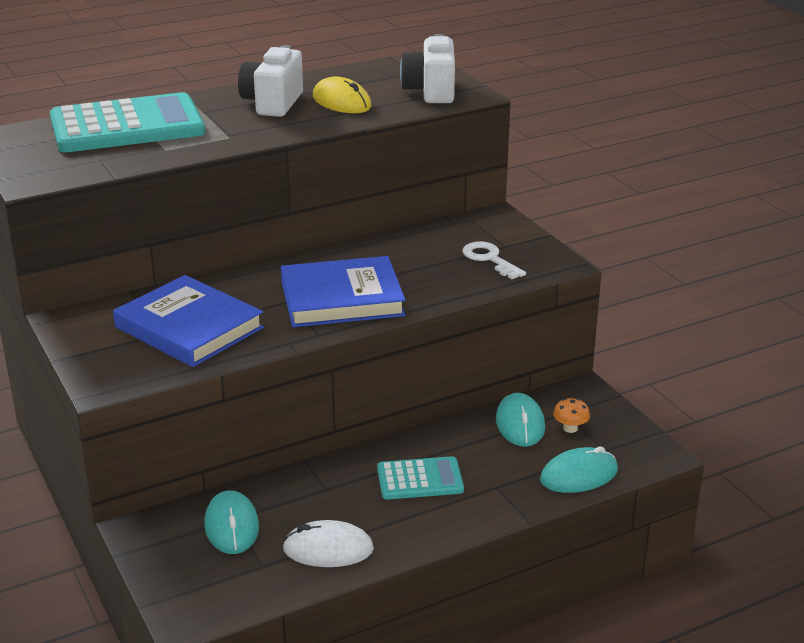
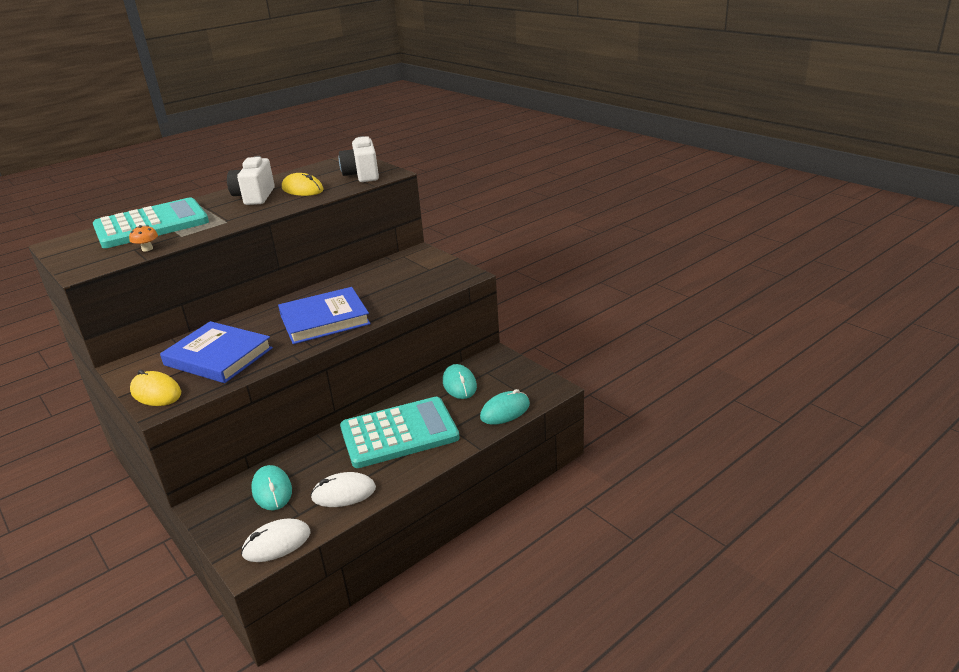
camera: 10 degrees left, 0 degrees up
turquoise calculator [377,456,464,500] -> turquoise calculator [340,397,460,468], size x1.91
white key [463,241,526,279] -> none
orange mushroom [553,398,590,433] -> orange mushroom moved to [129,225,158,251]
none -> yellow mouse [130,370,181,406]
none -> white mouse [241,519,311,562]

